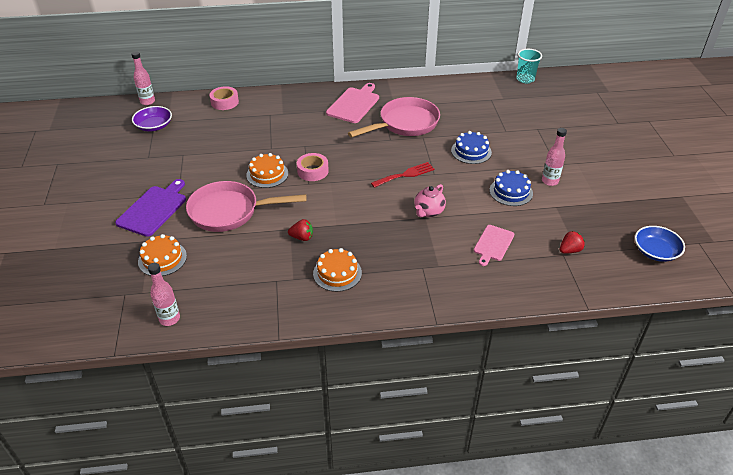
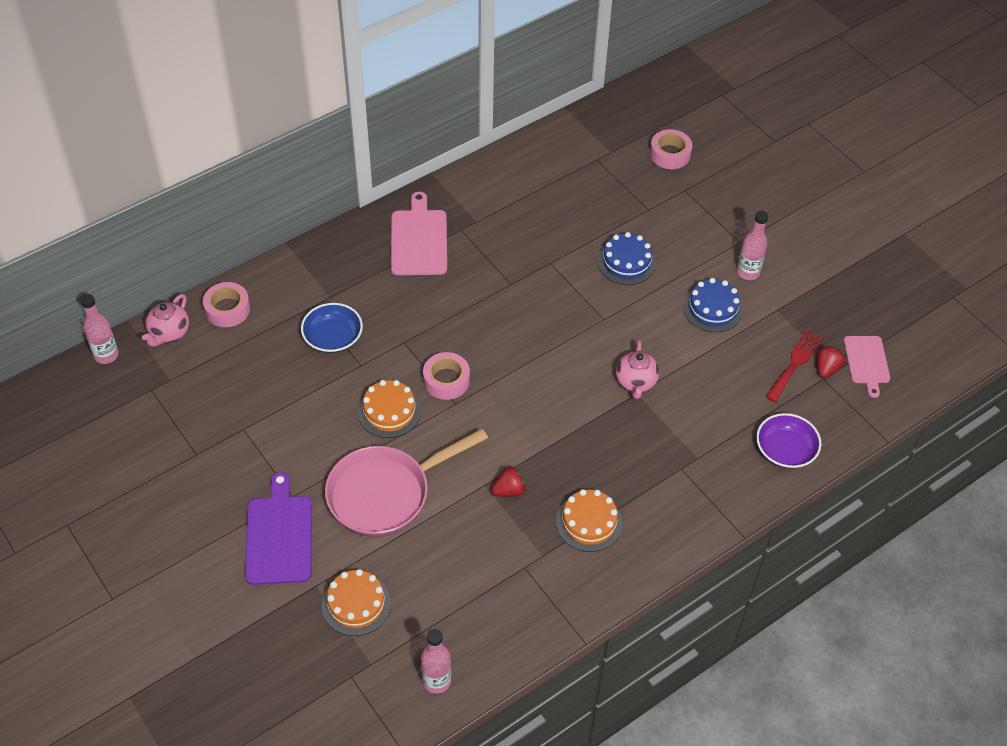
camera: 30 degrees left, 10 degrees up
purple bowl [132,106,172,132] -> purple bowl moved to [756,413,822,468]
pink pan [348,97,440,138] -> none
red fork [371,162,434,188] -> red fork moved to [766,330,823,402]
pink cutting board [474,225,514,266] -> pink cutting board moved to [844,336,890,398]
turquoise cup [517,49,542,83] -> none
blue bowl [635,226,685,262] -> blue bowl moved to [301,303,363,353]
none -> pink teapot [142,294,189,347]
none -> pink tape [650,129,692,169]

